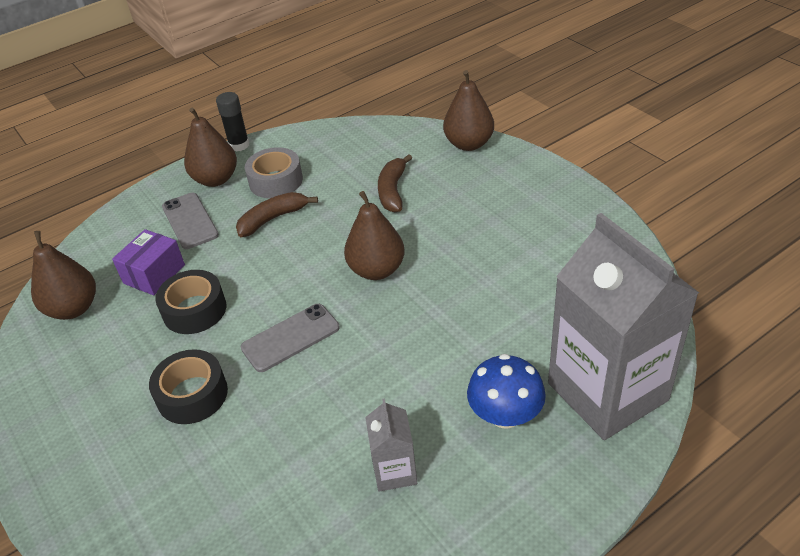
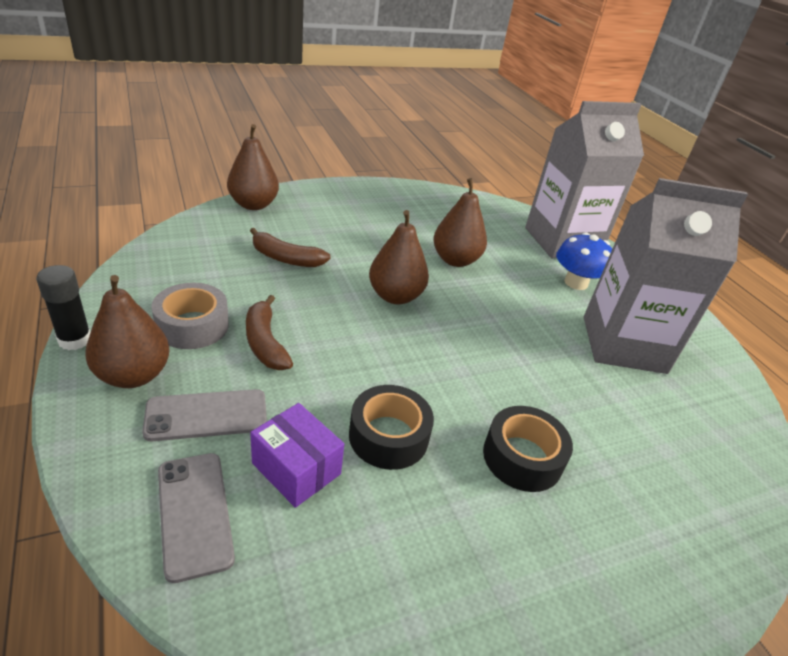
camera: 85 degrees left, 5 degrees down
brown pear [31,231,96,320] -> brown pear moved to [433,178,487,267]
grey phone [241,304,340,372] -> grey phone moved to [158,453,235,583]
grey carton [365,398,417,492] -> grey carton [584,178,748,374], size x2.29

